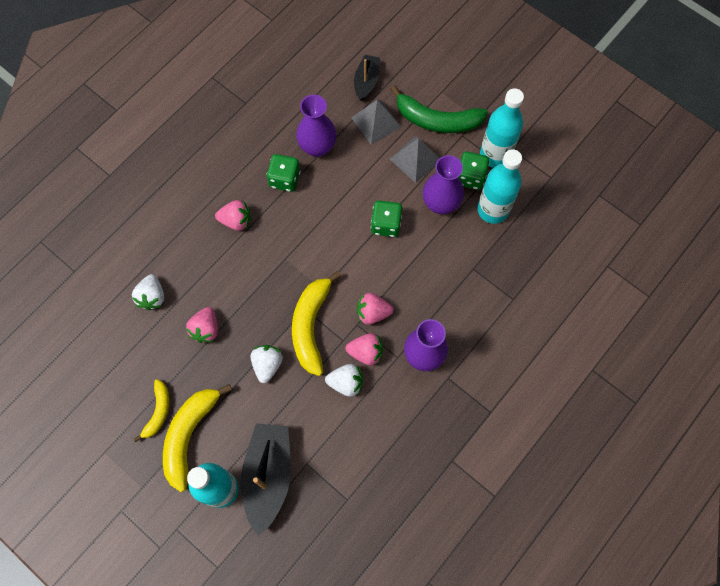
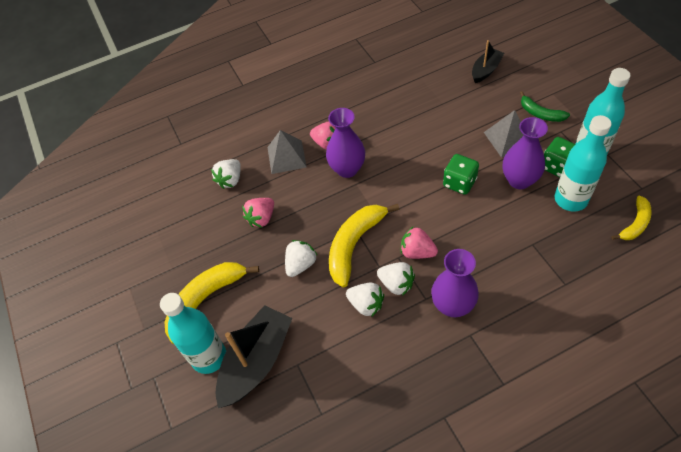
camera: 30 degrees right, 15 degrees down
yellow banana [134,379,170,442] -> yellow banana moved to [611,195,652,240]
green dice [267,154,300,192] -> none
purple vase [296,95,337,157] -> purple vase moved to [326,108,365,178]
pink strawberry [345,333,383,366] -> white strawberry [377,262,415,296]
grey pyramid [351,100,401,145] -> grey pyramid moved to [268,130,307,174]
green banana [390,85,488,133] -> green banana [520,91,570,122], size x0.57

